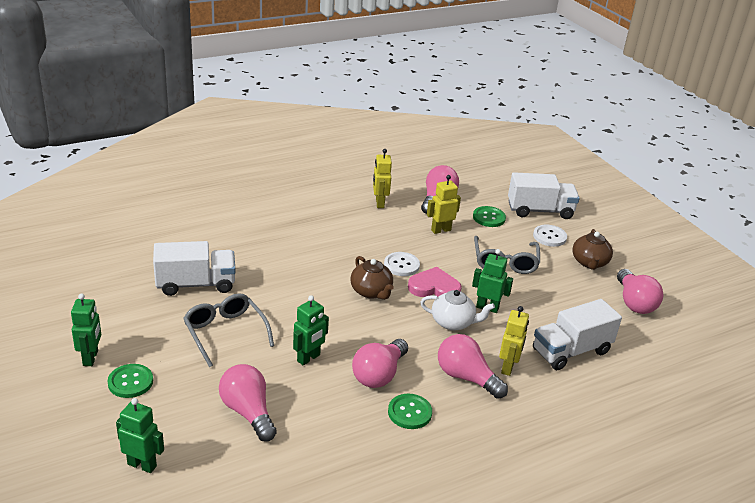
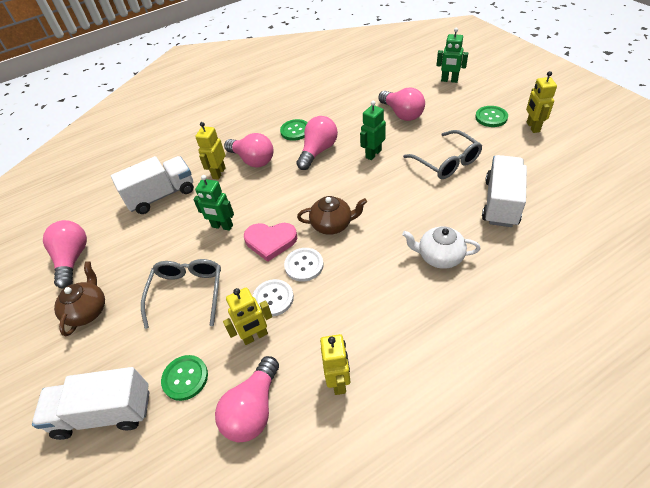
camera: 175 degrees left, 15 degrees up
green robot [71,294,101,366] -> yellow robot [526,71,557,133]
white truck [153,241,236,296] -> white truck turned 120 degrees clockwise [482,155,527,227]
brown teapot [350,256,394,300] -> brown teapot turned 120 degrees clockwise [297,196,367,235]
white teapot [420,290,495,331] -> white teapot moved to [402,227,481,269]
white button [533,225,567,247] -> white button moved to [252,279,294,316]

